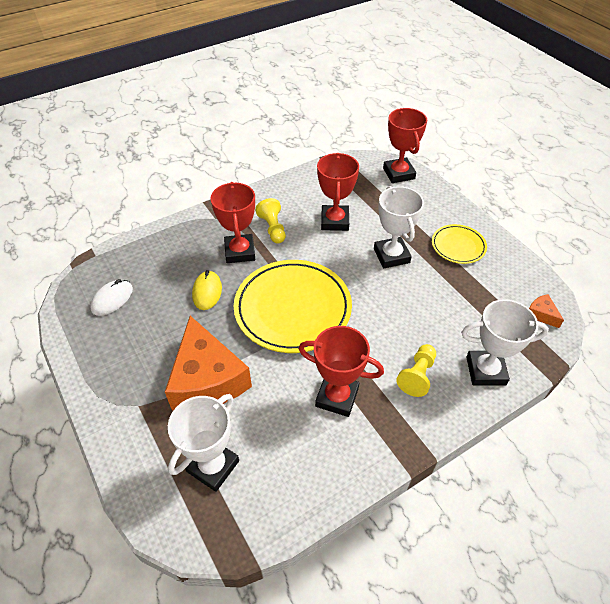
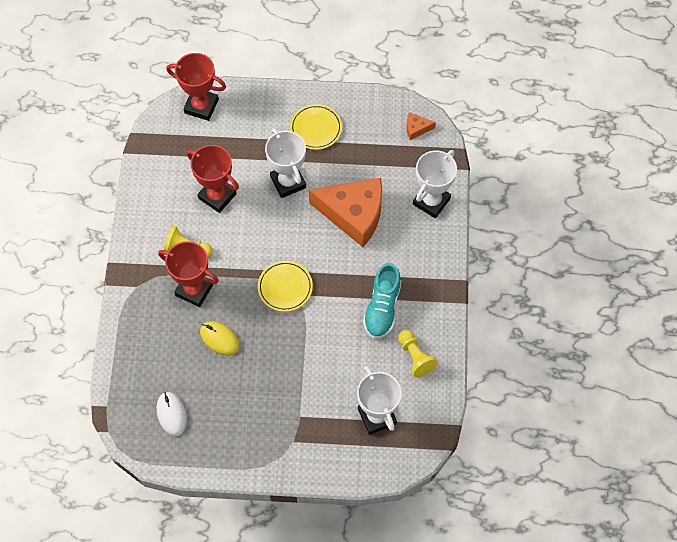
camera: 55 degrees left, 15 degrees up
orange cheese [165,316,252,411] -> orange cheese moved to [309,178,382,247]
yellow plate [234,260,352,353] -> yellow plate [258,261,313,312], size x0.51
red trophy [299,326,384,417] -> turquoise shoe [363,263,401,339]
white trophy [374,186,424,268] -> white trophy turned 45 degrees clockwise [265,128,306,198]
yellow pawn [396,344,436,397] -> yellow pawn moved to [398,330,438,377]

